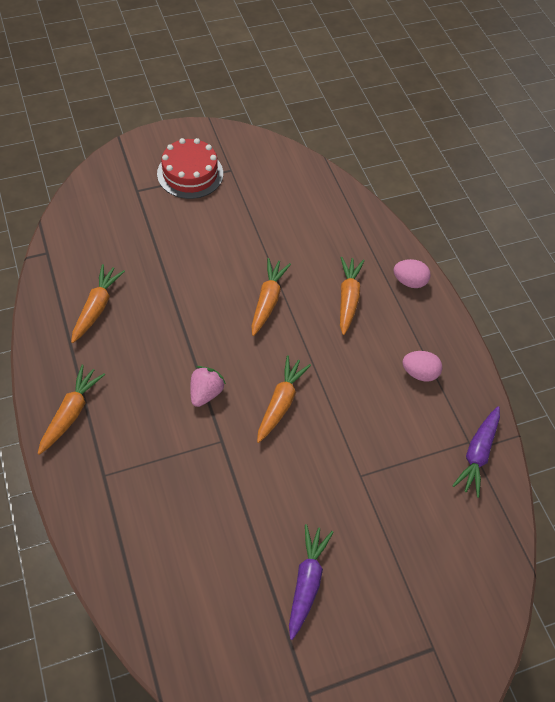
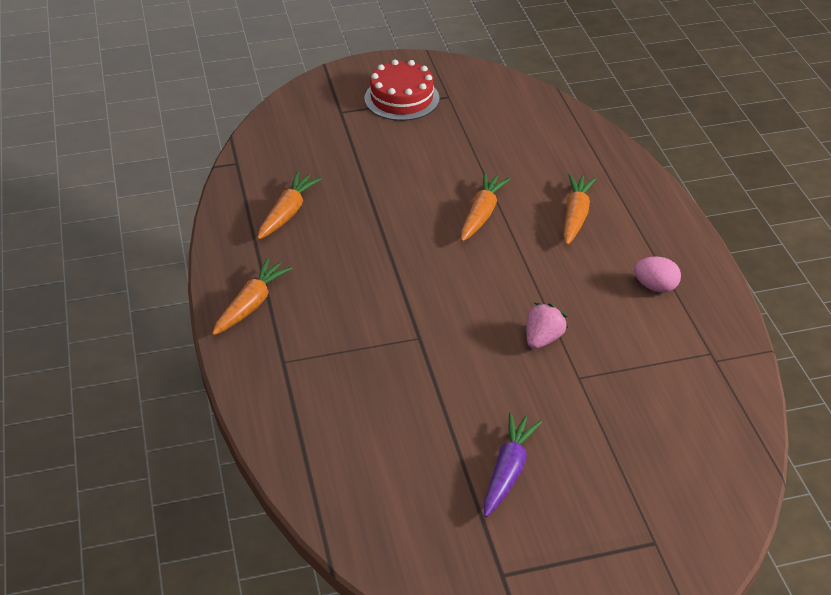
camera: 10 degrees right, 15 degrees down
pink strawberry [190,366,226,407] -> pink strawberry moved to [526,303,568,349]
orange carrot [257,355,311,443] -> none
pink egg [393,259,431,288] -> none
purple carrot [452,406,500,498] -> none

